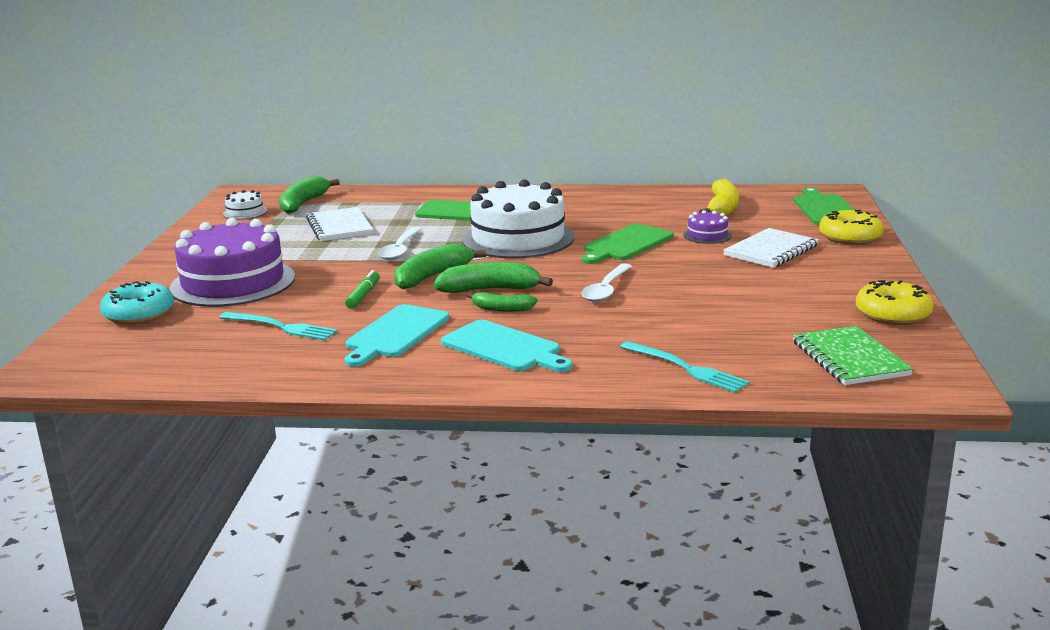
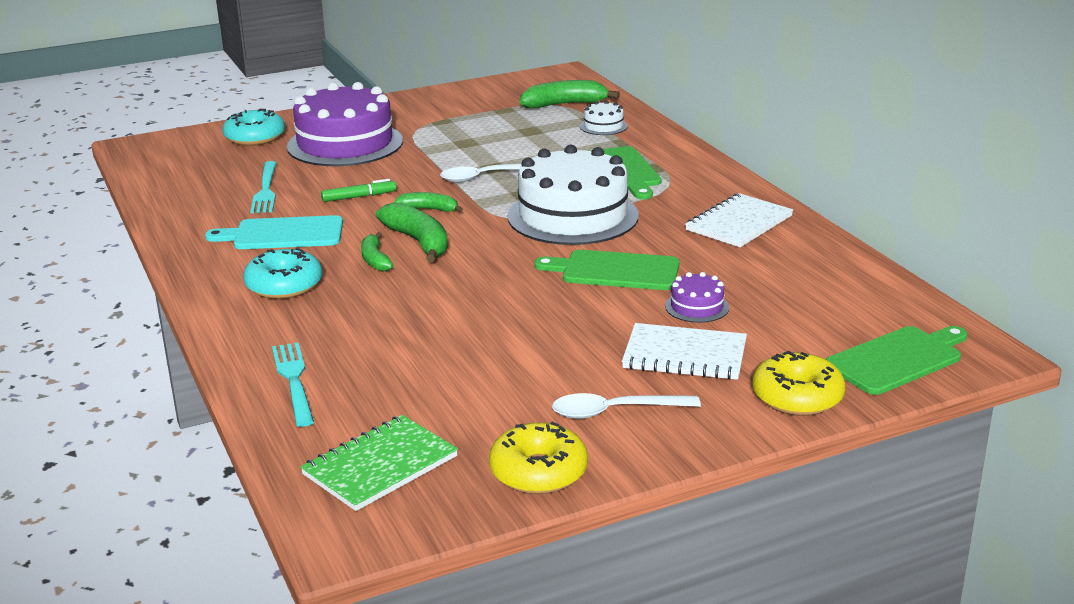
camera: 60 degrees right, 5 degrees up
white cake [223,190,267,220] -> white cake moved to [580,101,628,135]
white notebook [306,207,373,241] -> white notebook moved to [685,193,793,247]
green banana [394,244,486,289] -> green banana [394,192,463,212], size x0.60
turquoise cutting board [441,320,572,372] -> turquoise donut [243,248,322,299]
white spoon [581,263,632,302] -> white spoon moved to [552,393,701,419]
turquoise fork [620,341,750,393] -> turquoise fork turned 150 degrees clockwise [272,342,314,427]
yellow banana [698,179,739,216] -> none

